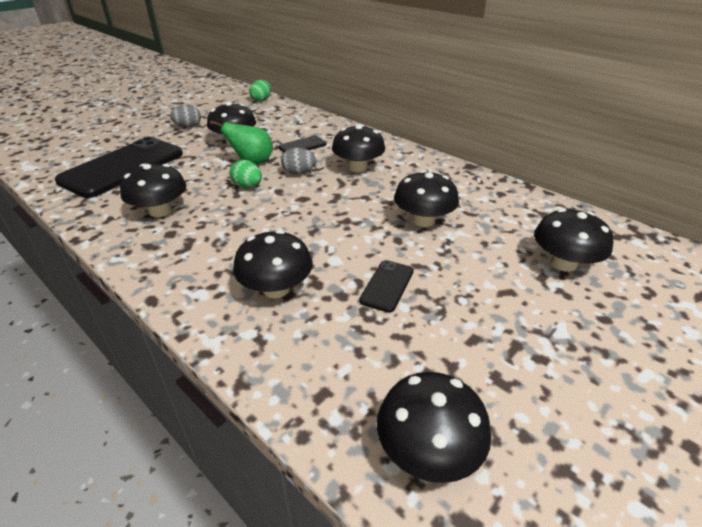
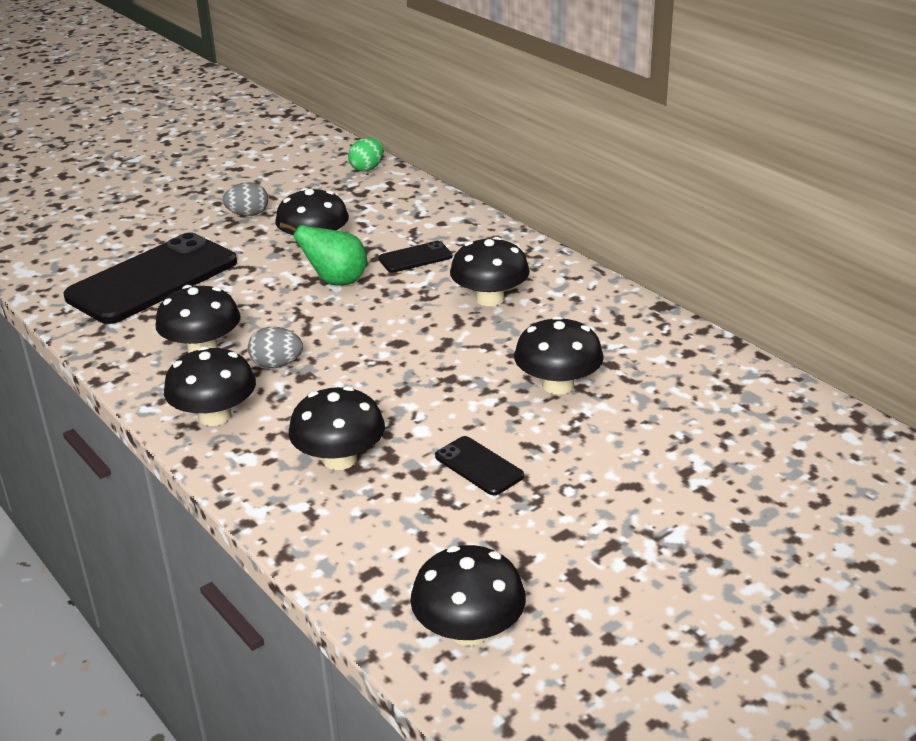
camera: 10 degrees right, 5 degrees down
green egg [230,160,262,188] -> none
grey egg [281,148,316,175] -> grey egg moved to [248,326,303,368]
black phone [359,260,414,313] -> black phone turned 75 degrees counterclockwise [435,436,524,495]
black mushroom [534,208,613,272] -> black mushroom moved to [164,346,256,426]

